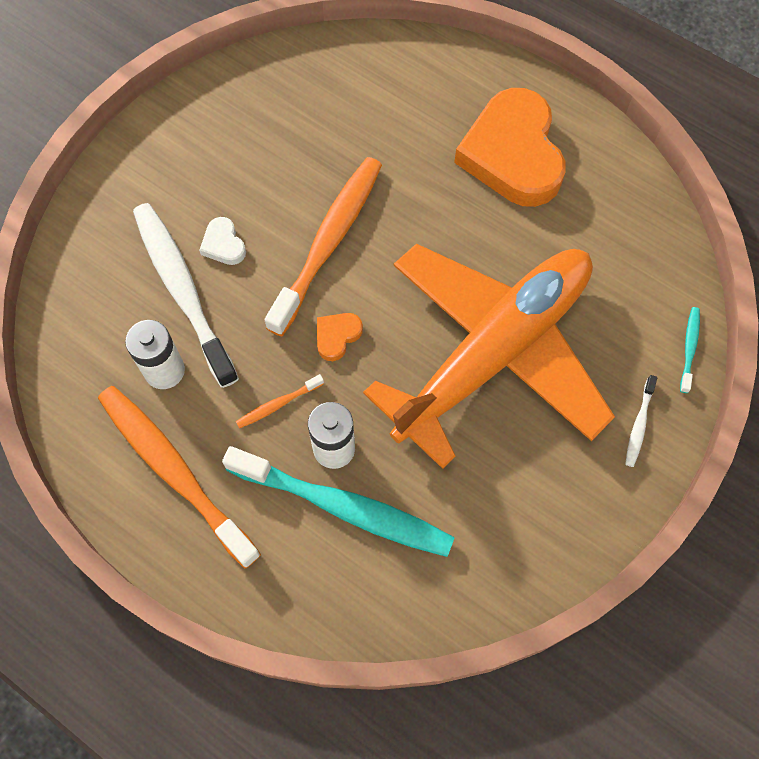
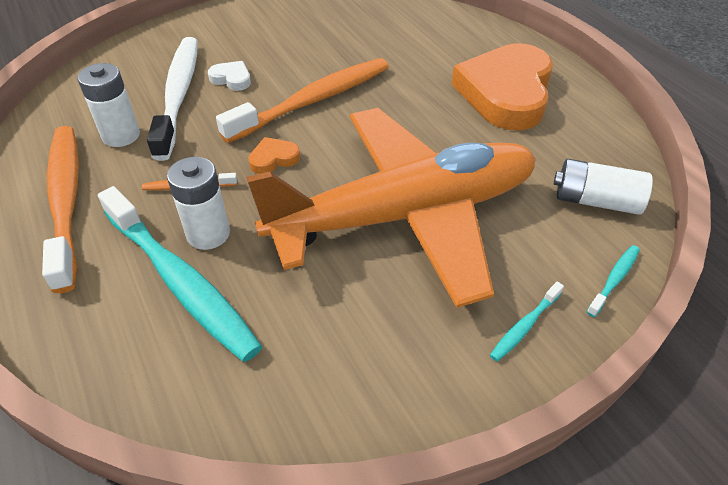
camera: 25 degrees right, 20 degrees down
white heart [199,217,246,265] -> white heart turned 120 degrees clockwise [208,61,251,91]
white toothbrush [625,375,657,467] -> turquoise toothbrush [490,282,564,362]
none -> white battery [554,159,653,215]

